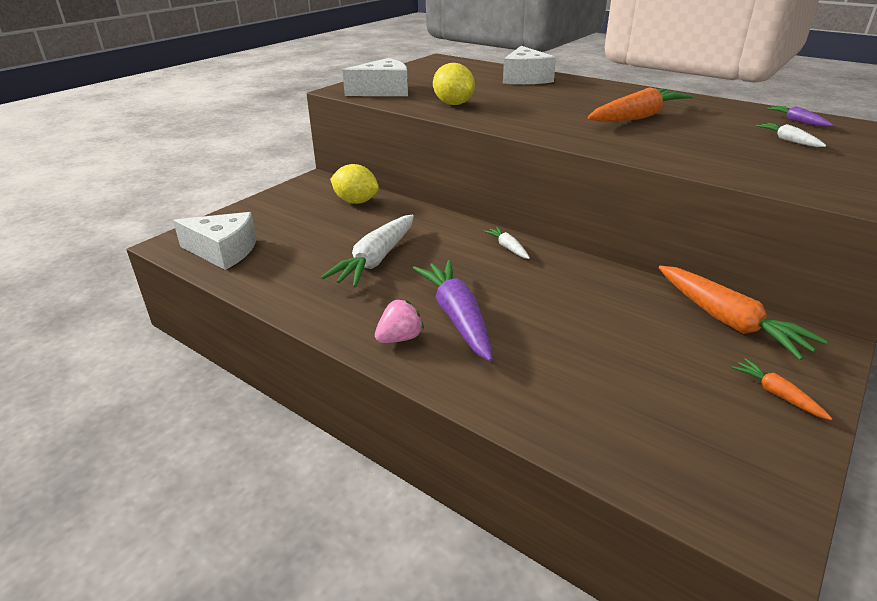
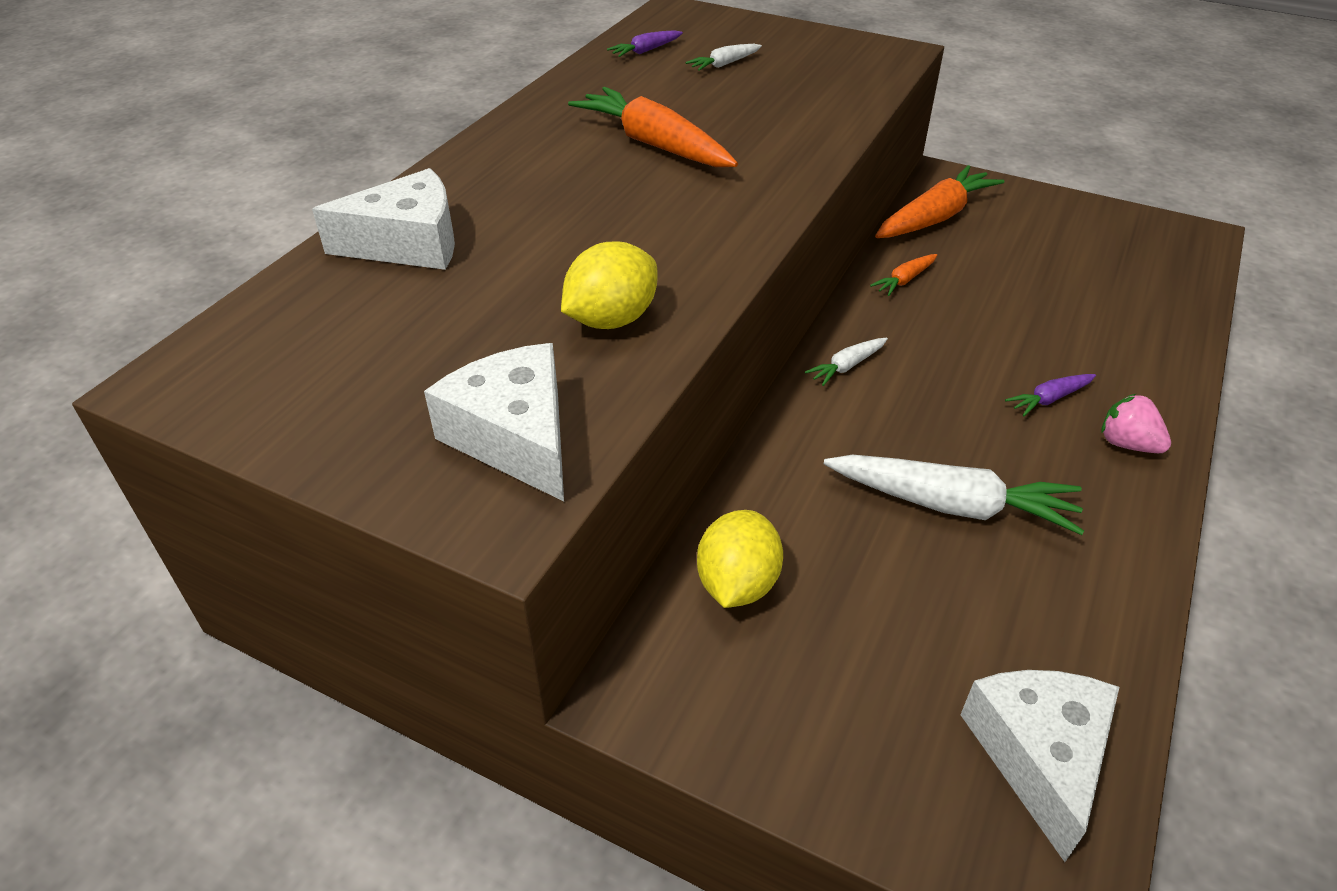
camera: 100 degrees left, 10 degrees up
purple carrot [413,260,493,362] -> purple carrot [1005,374,1096,416], size x0.48
orange carrot [731,358,832,420] -> orange carrot moved to [870,254,937,296]

